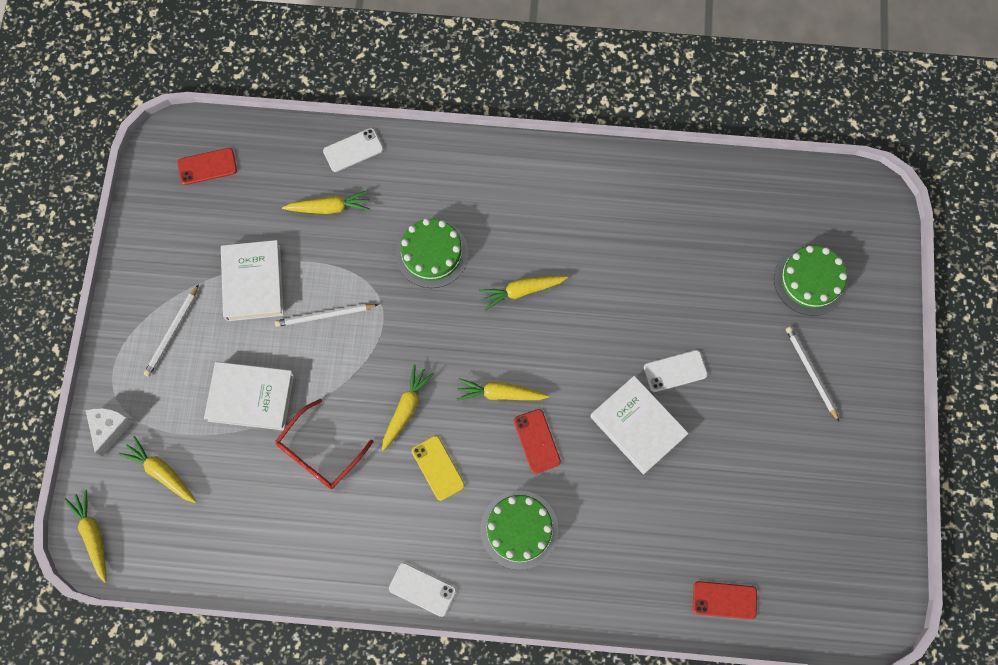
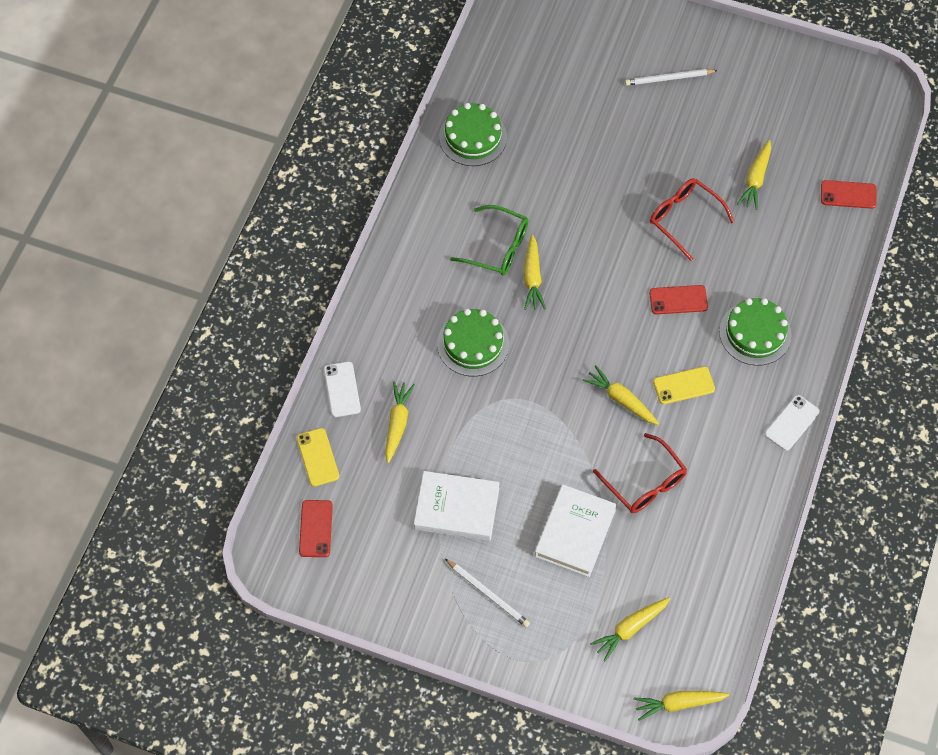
camera: 75 degrees left, 10 degrees down
white cheese [85,408,134,457] -> none
white pencil [275,304,379,327] -> none
yellow carrot [457,378,549,401] -> yellow carrot moved to [737,140,771,210]
white book [590,376,688,474] -> red glasses [650,178,734,261]
white phone [644,350,708,392] -> none
red phone [693,581,757,619] -> red phone turned 75 degrees clockwise [821,180,877,209]
green cake [774,246,848,316] -> green cake moved to [439,103,507,166]
none -> yellow phone [297,428,339,487]
none -> green glasses [450,205,528,275]

